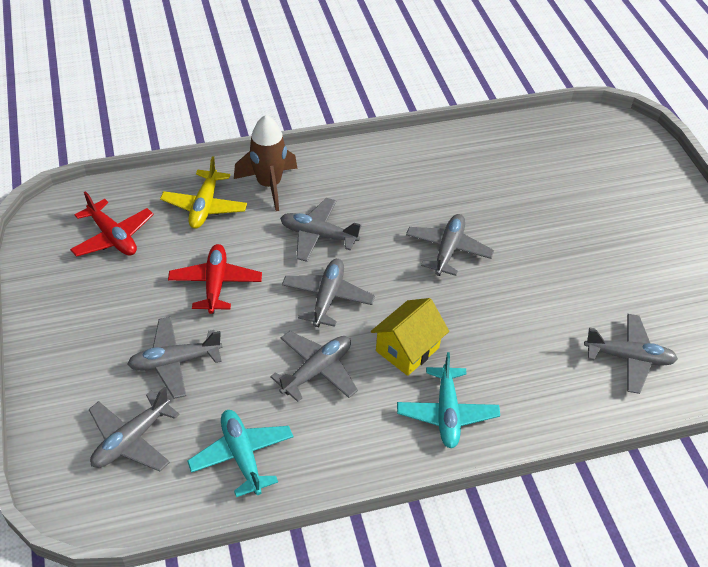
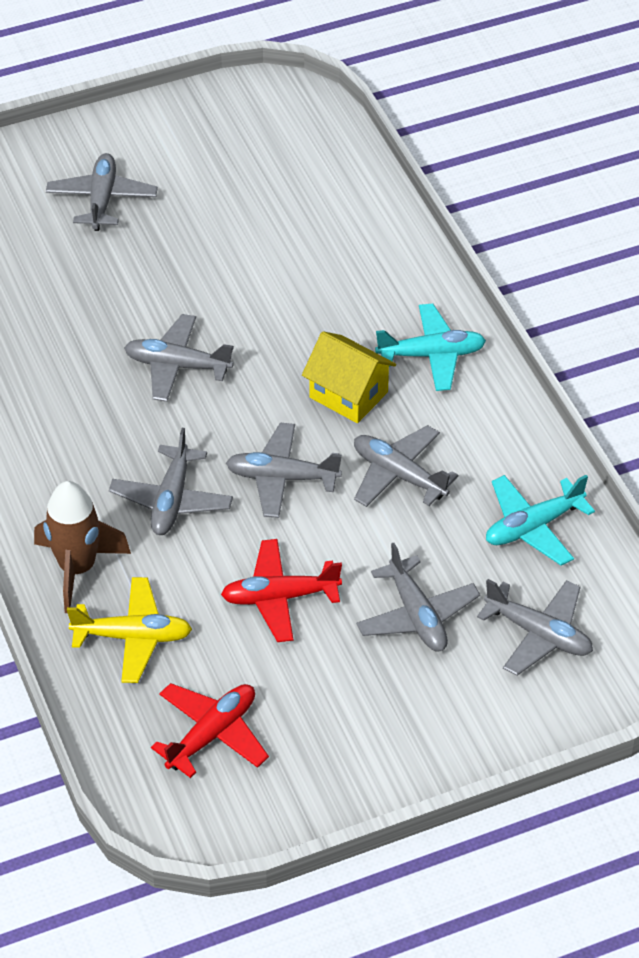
camera: 95 degrees left, 0 degrees up
grey plane [584,314,678,394] -> grey plane moved to [46,153,158,231]

